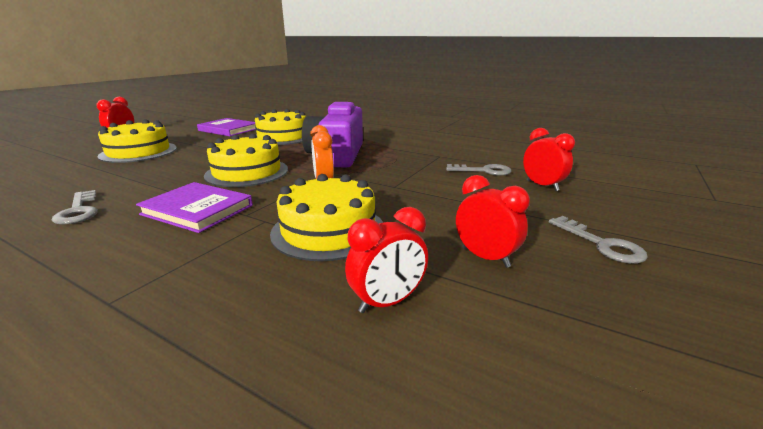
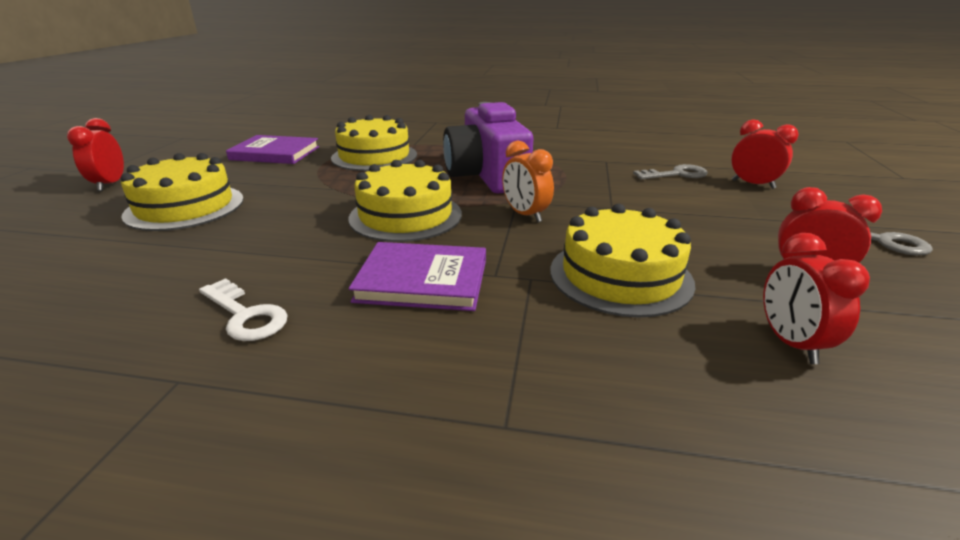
camera: 20 degrees left, 5 degrees up
grey key [52,190,98,224] -> white key [199,278,288,341]
red clock [345,207,428,313] -> red clock turned 135 degrees clockwise [763,233,870,364]

